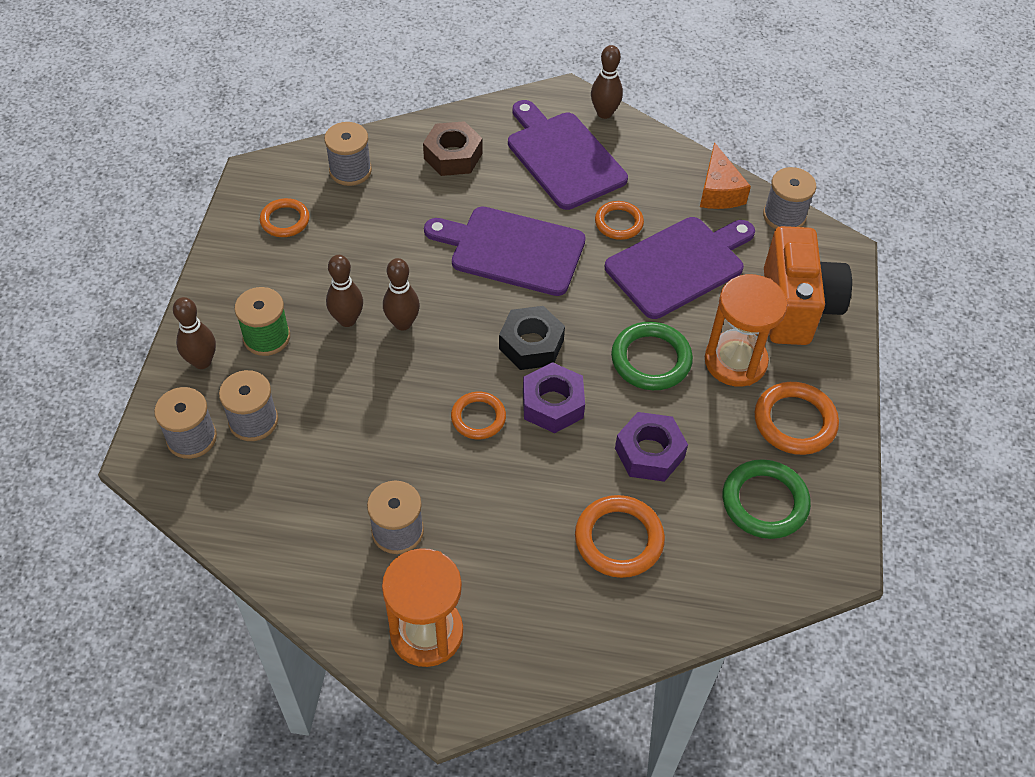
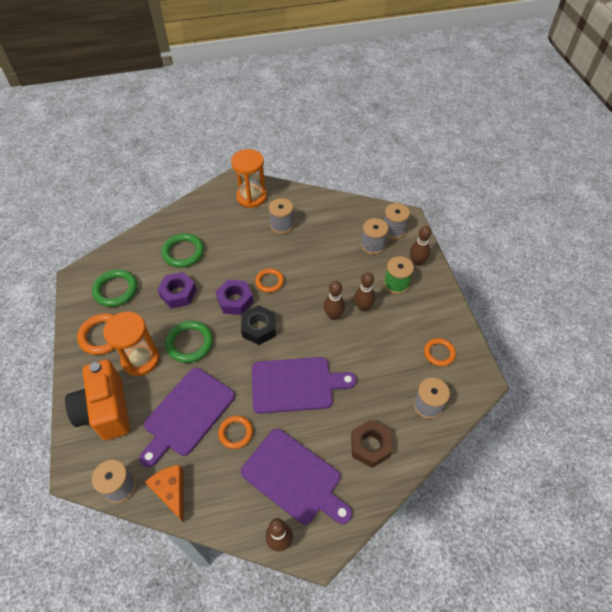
camera: 160 degrees right, 0 degrees up
orange ring [575,495,665,578] -> green ring [161,233,204,268]

